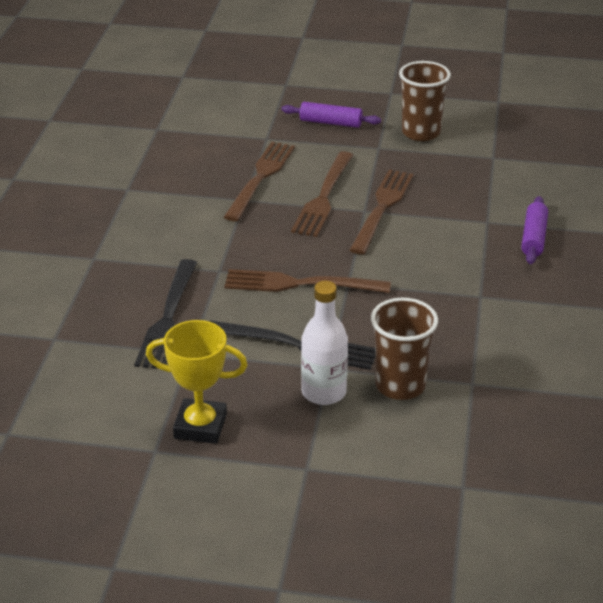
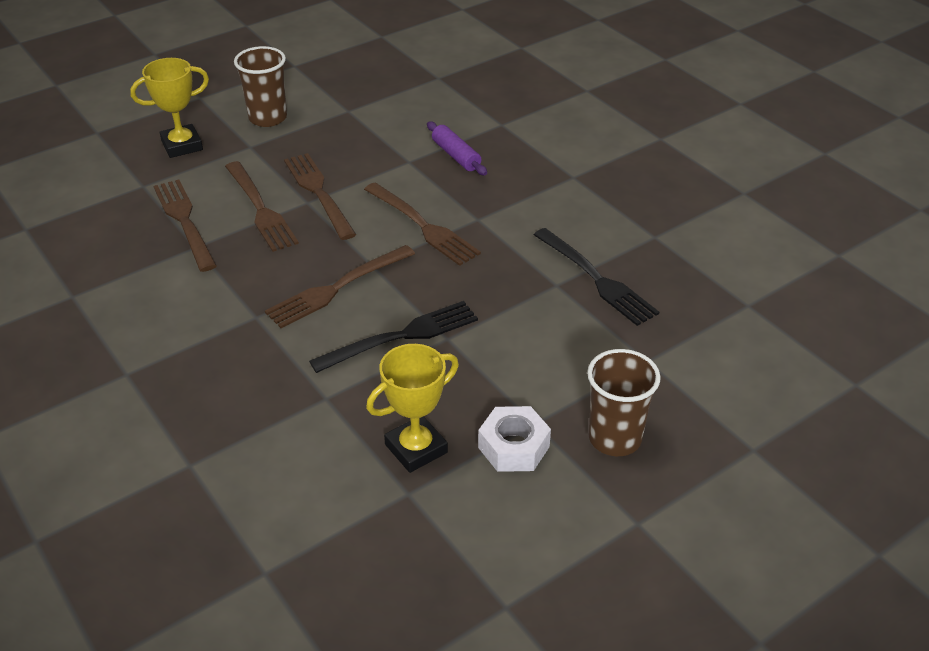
camera: 45 degrees left, 5 degrees up
black fork [134,259,197,369] -> black fork moved to [534,228,659,326]
purple rolling pin [281,102,381,128] -> yellow trophy [130,58,209,158]
white bottle [301,281,348,405] -> none
brown cup [371,298,438,400] -> brown cup moved to [587,349,661,456]
none -> brown fork [364,182,481,266]
none -> white nut [478,406,551,472]

